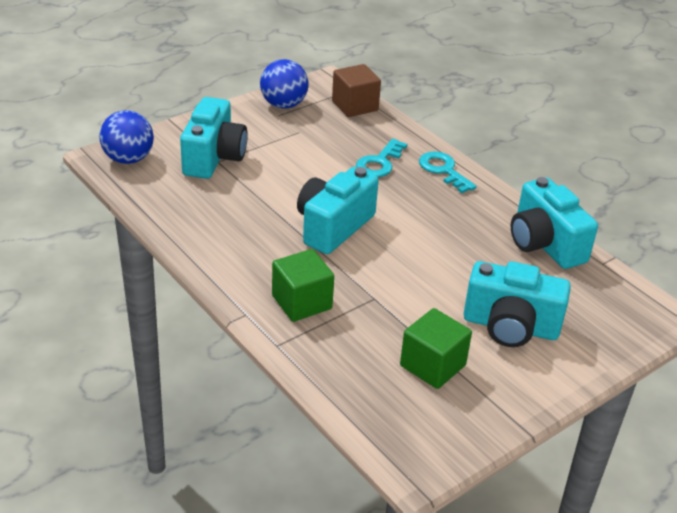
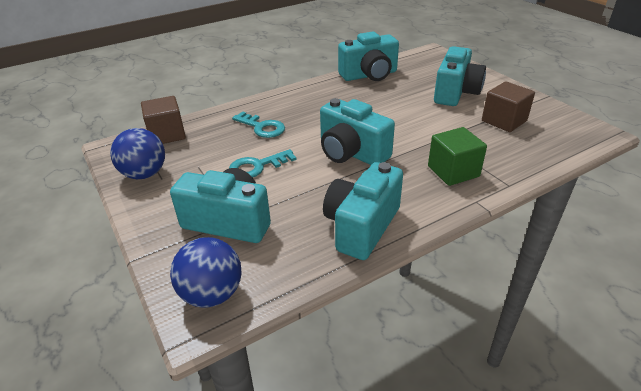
camera: 80 degrees left, 0 degrees up
green cube [400,308,472,389] -> brown cube [482,81,535,132]
turquoise key [419,151,477,193] -> turquoise key moved to [229,149,296,178]
none -> turquoise camera [323,162,403,260]

